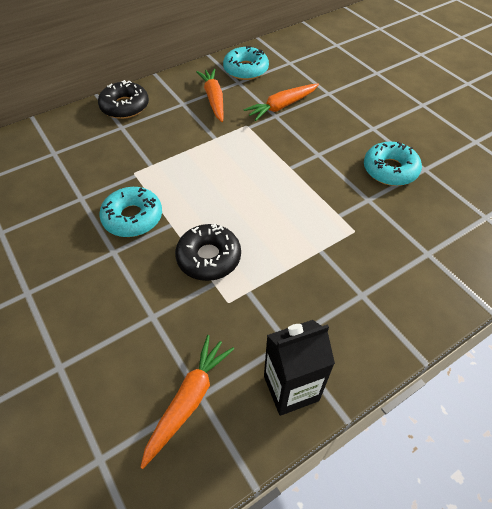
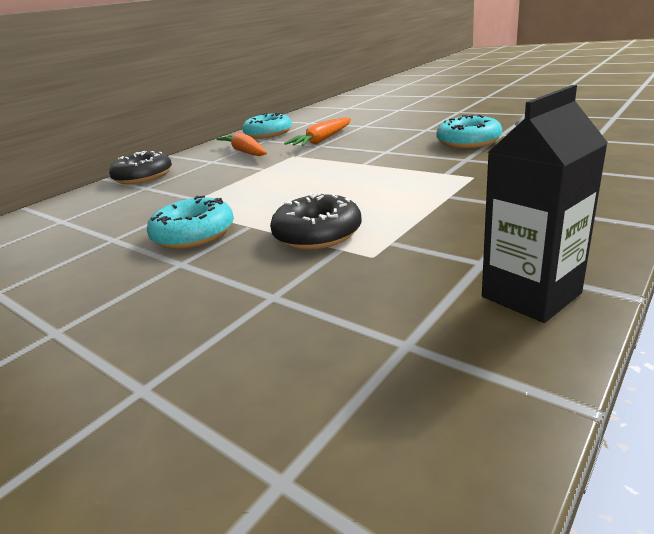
camera: 15 degrees left, 25 degrees down
orange carrot [140,335,234,469] -> none

